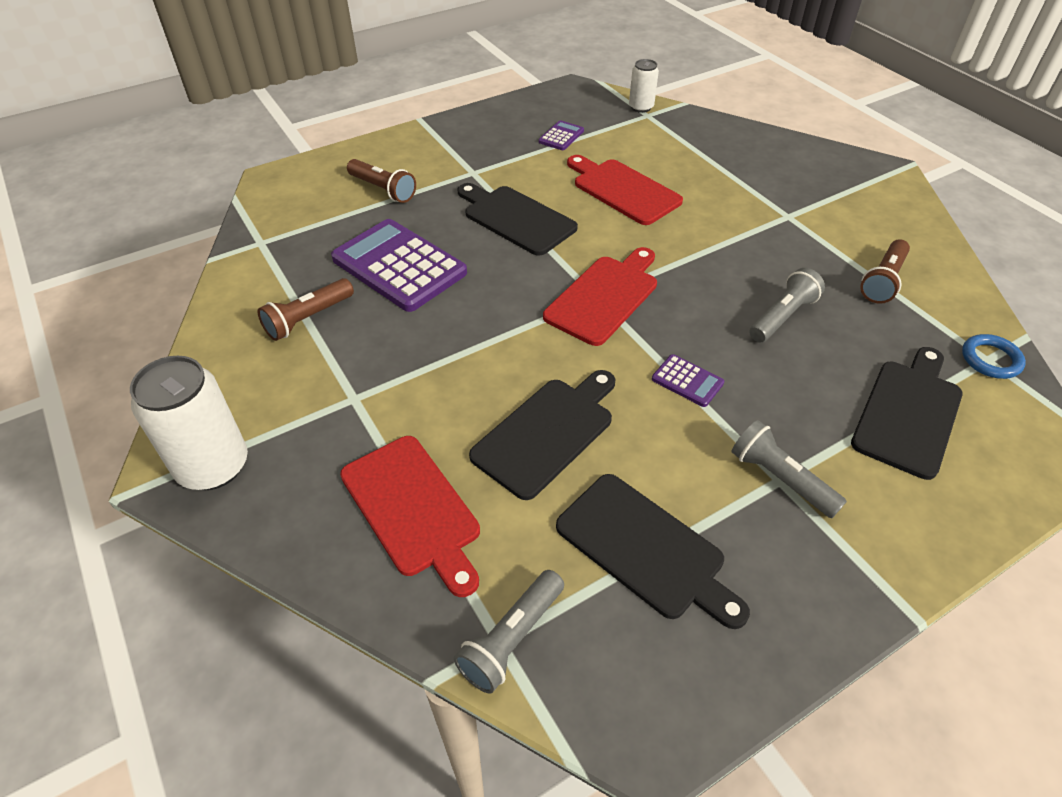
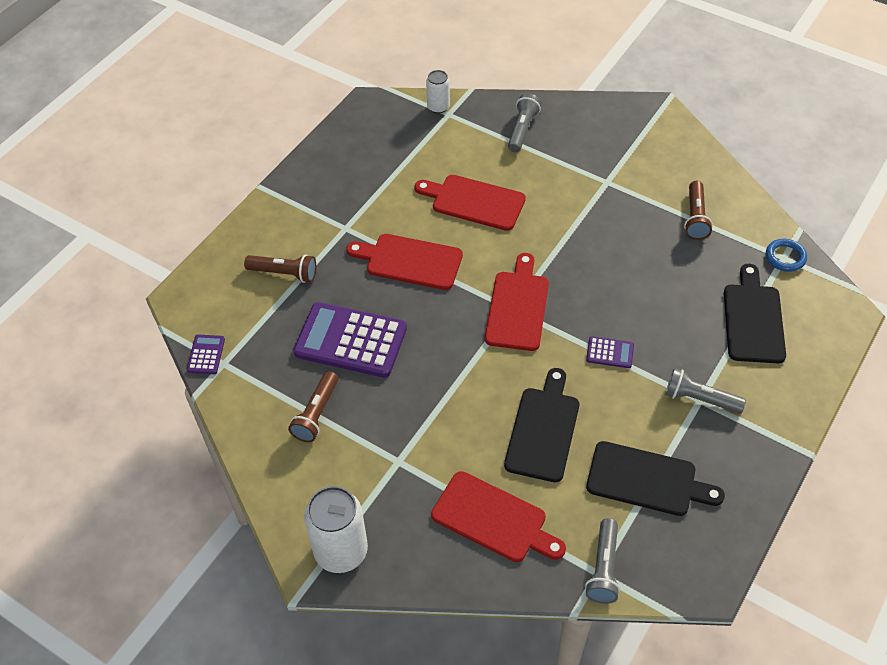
camera: 25 degrees left, 5 degrees up
black cutting board [457,183,578,256] -> red cutting board [346,234,463,290]
purple calculator [539,120,584,150] -> purple calculator moved to [187,335,225,374]
grey flashlight [749,268,825,342] -> grey flashlight moved to [508,94,541,152]

